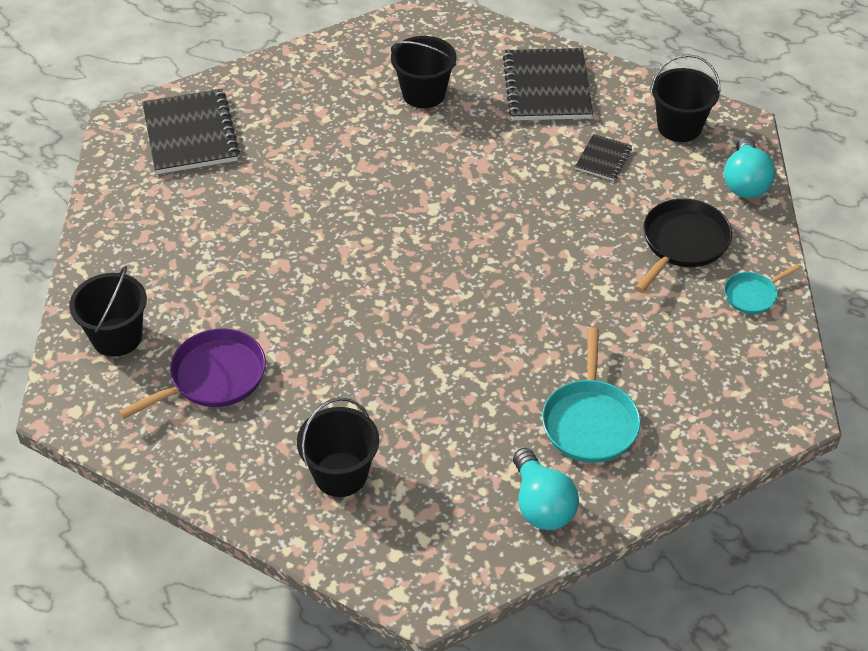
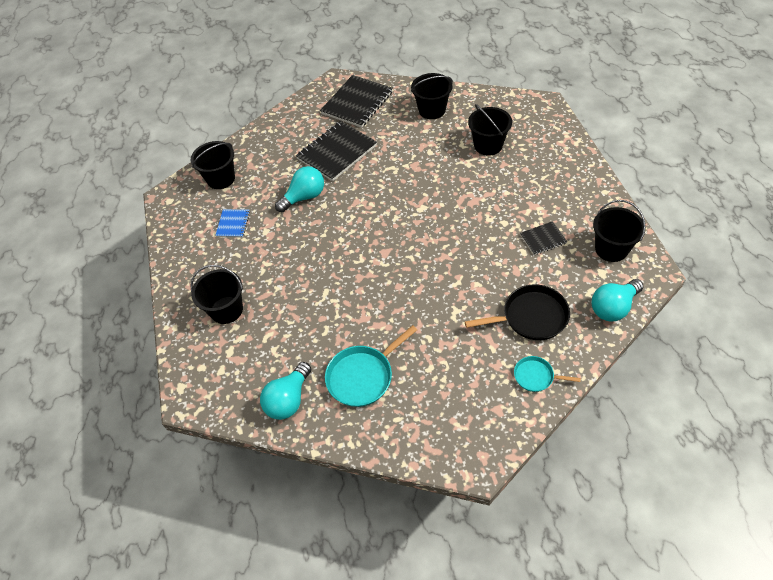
camera: 50 degrees right, 5 degrees up
purple pan [118,328,266,419] -> blue notebook [215,209,250,238]
black notebook [503,48,593,120] -> black notebook moved to [296,121,377,181]
none -> turquoise light bulb [275,166,324,212]
none -> black bucket [411,73,453,119]

